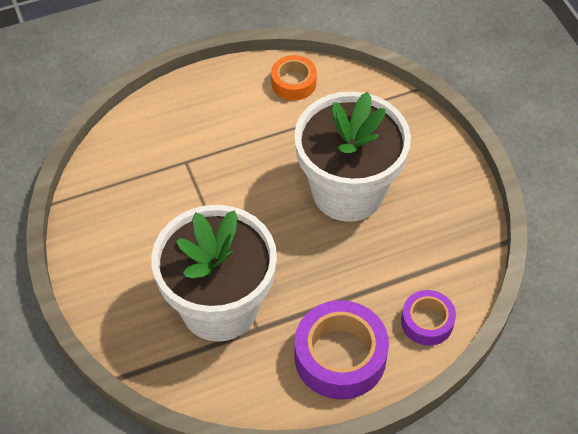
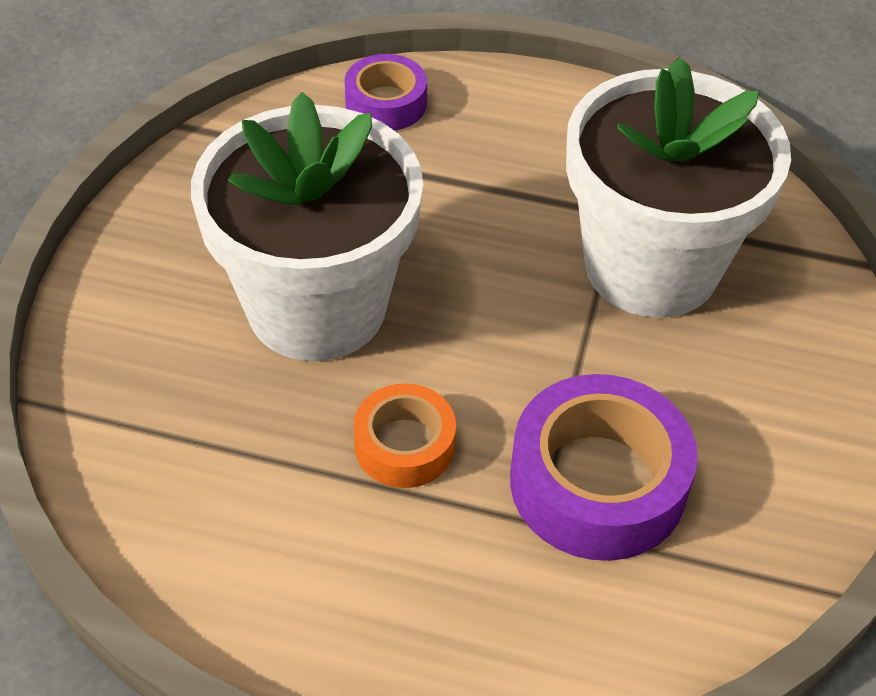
camera: 145 degrees left, 5 degrees down
orange tape [271,55,317,101] -> orange tape moved to [354,383,456,488]
purple tape [295,301,389,399] -> purple tape moved to [510,374,698,561]

